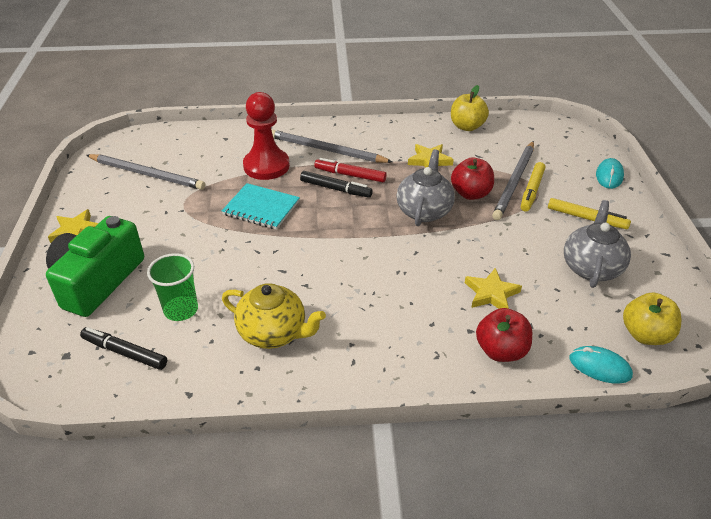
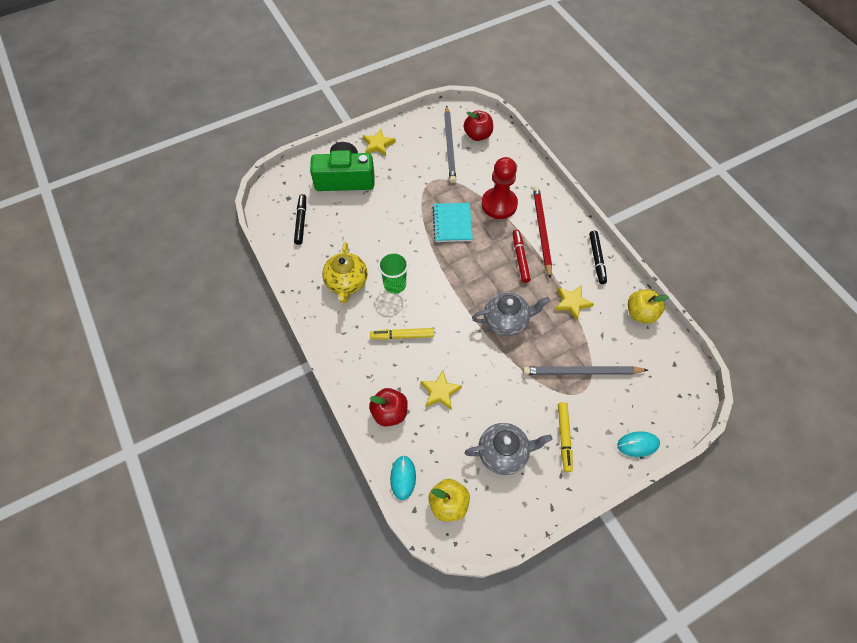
camera: 65 degrees right, 20 degrees up
green cup [147,253,198,321] -> green cup moved to [378,252,408,294]
grey pencil [272,130,392,163] -> red pencil [533,186,552,279]
black marker [300,171,373,197] -> black marker moved to [589,231,607,284]
red apple [451,158,494,200] -> red apple moved to [464,111,493,141]
yellow marker [521,162,545,212] -> yellow marker moved to [370,328,434,340]

